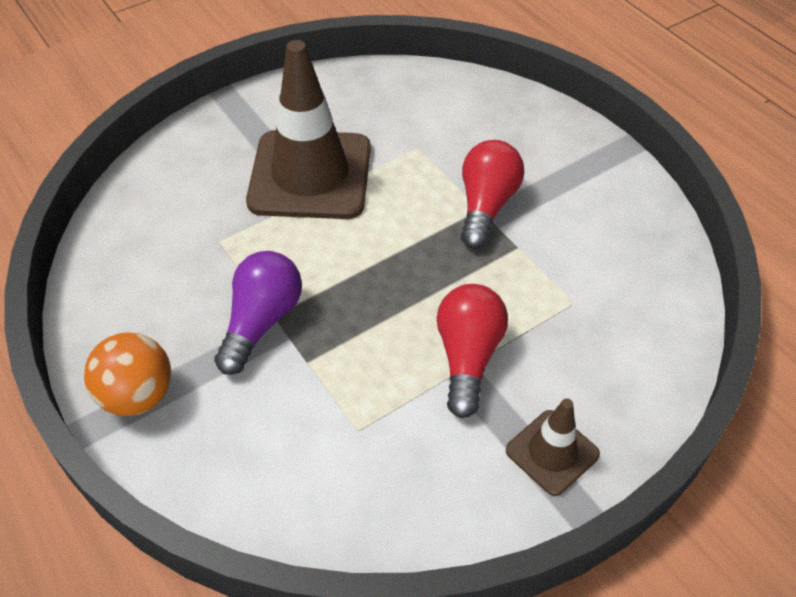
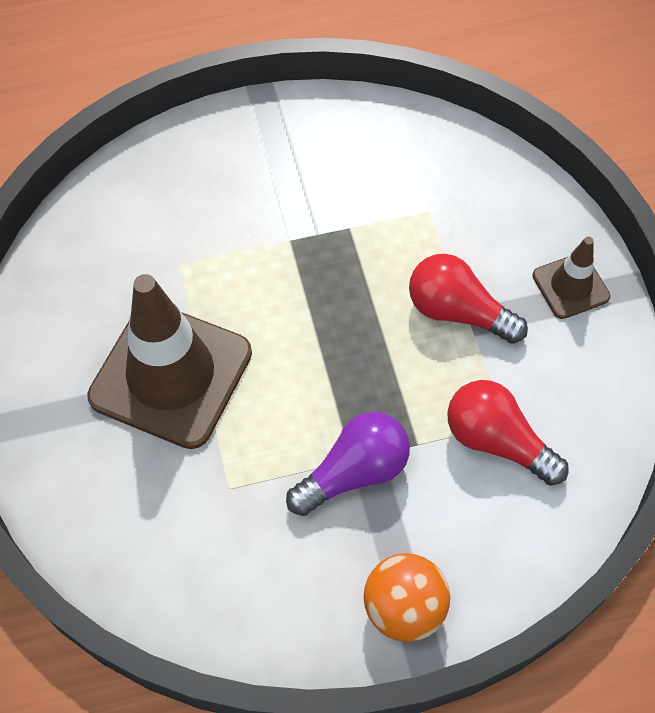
camera: 70 degrees left, 10 degrees up
purple light bulb [214,251,302,375] -> purple light bulb turned 105 degrees clockwise [286,412,410,516]
red light bulb [461,140,524,249] -> red light bulb moved to [447,380,569,486]

